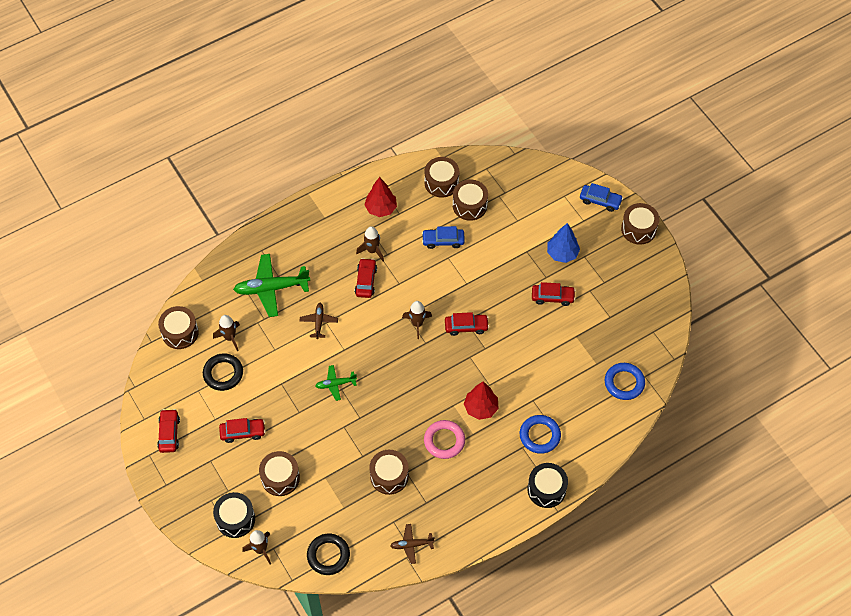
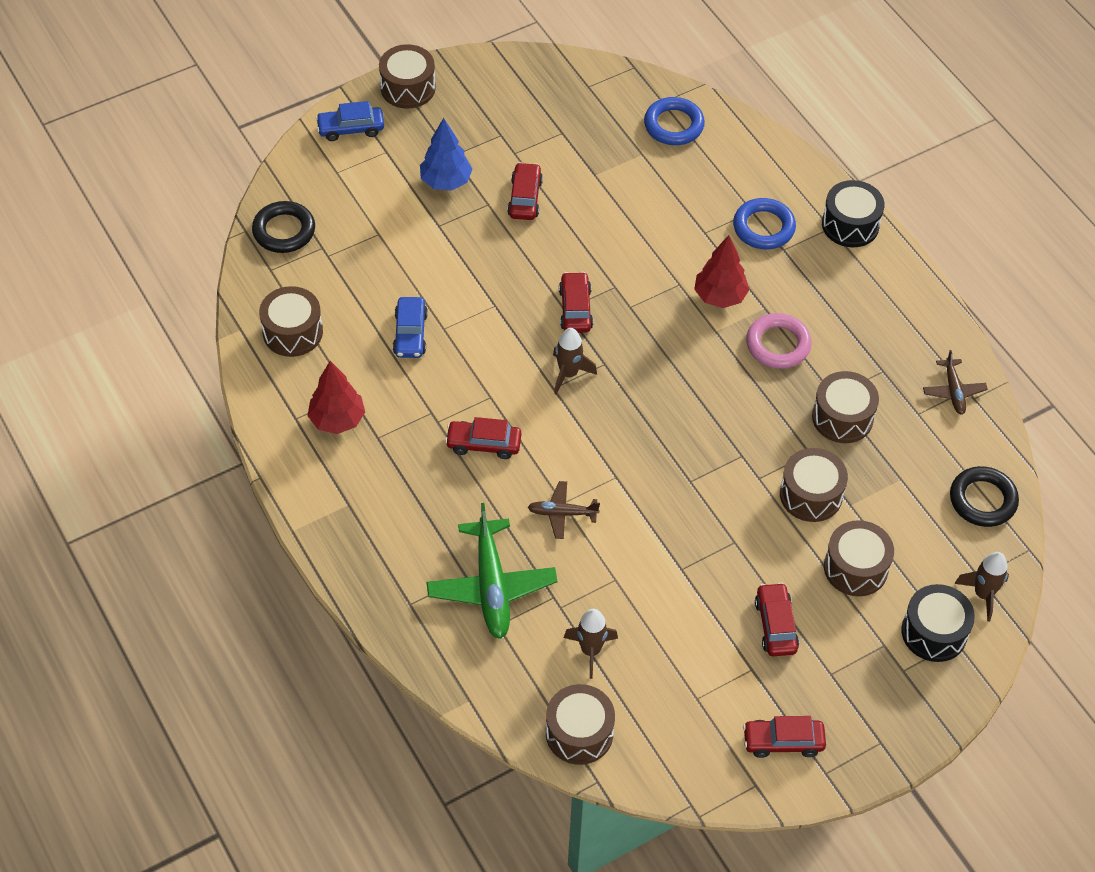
camera: 90 degrees left, 5 degrees down
black ring [203,353,243,391] -> black ring moved to [252,201,315,253]
green plane [315,365,357,401] -> none
brown rocket [356,226,384,261] -> none
brown drum [453,179,488,221] -> brown drum moved to [780,448,848,522]
blue car [580,183,623,212] -> blue car turned 120 degrees counterclockwise [316,101,384,141]

